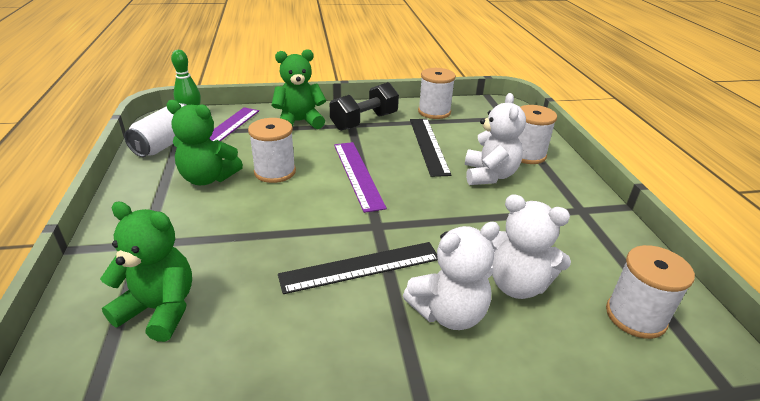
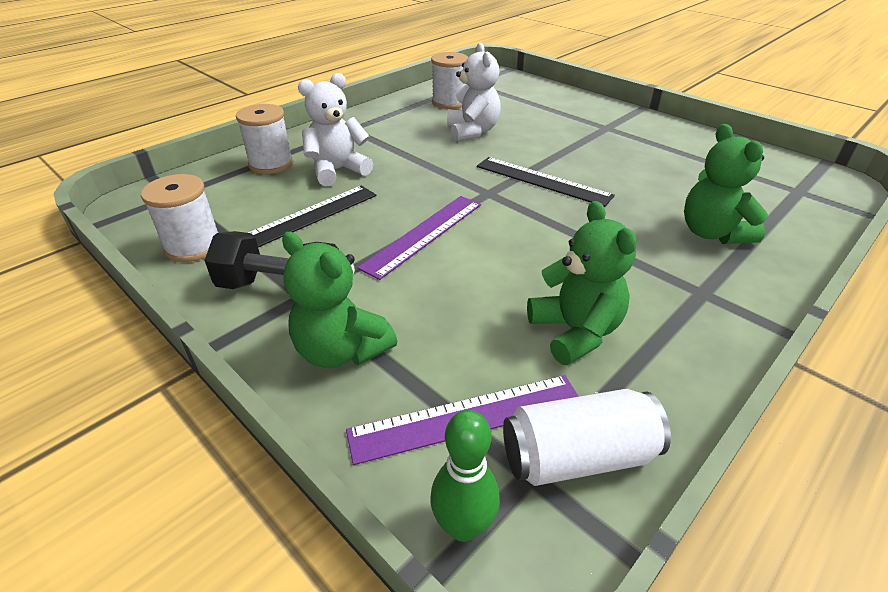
camera: 125 degrees left, 5 degrees up
white spool [248,118,296,183] -> none
white teddy bear [403,222,500,330] -> none

